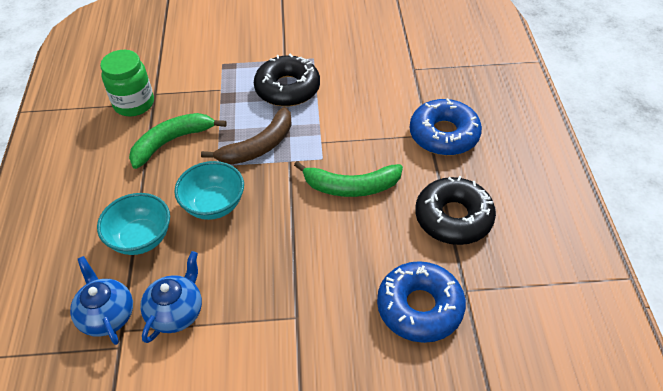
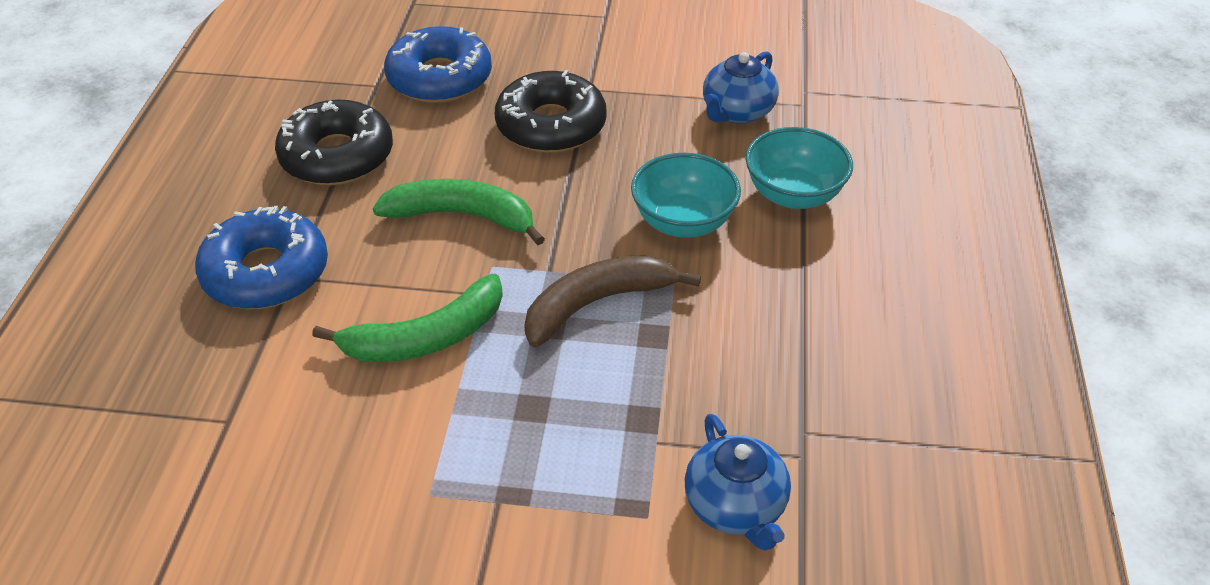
camera: 170 degrees left, 5 degrees down
blue teapot [70,256,133,345] -> blue teapot moved to [685,414,791,551]
green jar [100,50,154,116] -> none
green banana [129,113,227,169] -> green banana moved to [312,274,503,362]
black donut [254,54,320,107] -> black donut moved to [495,70,607,153]

